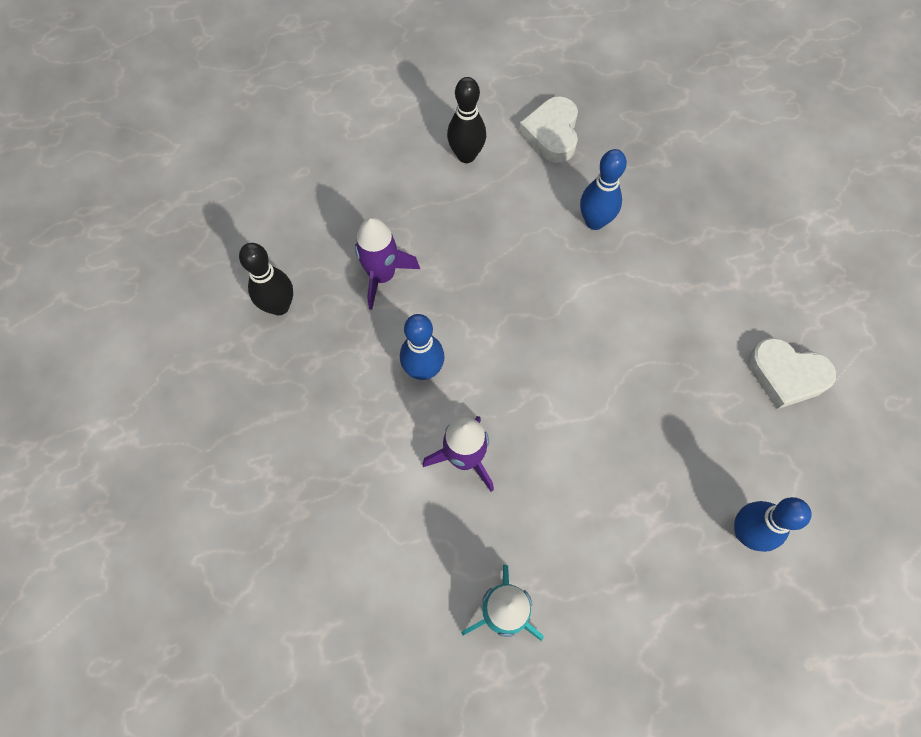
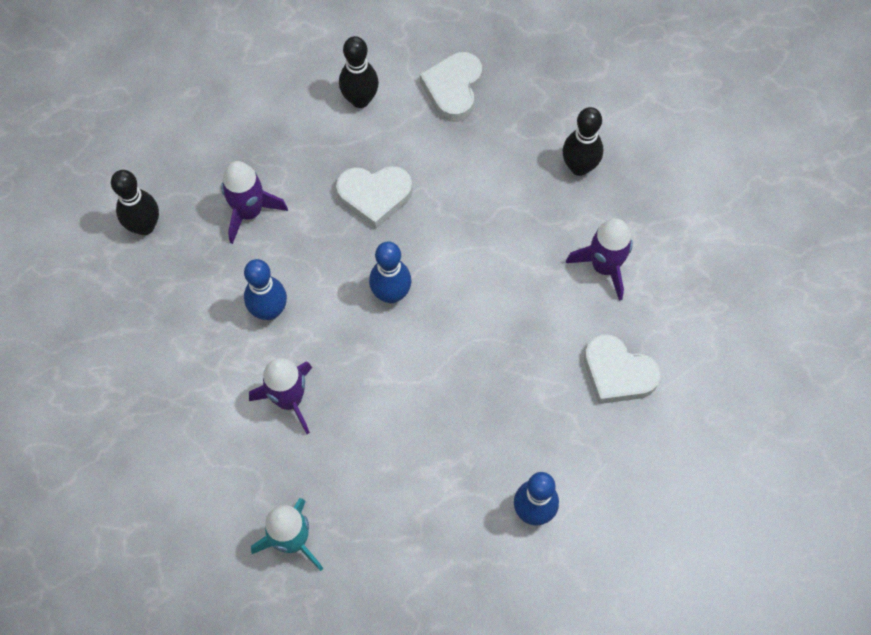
camera: 10 degrees right, 0 degrees up
blue bowling pin [580,149,627,230] -> blue bowling pin moved to [369,241,411,303]
none -> white heart [336,166,412,229]
none -> black bowling pin [563,107,603,176]
none -> purple rocket [566,219,633,301]

